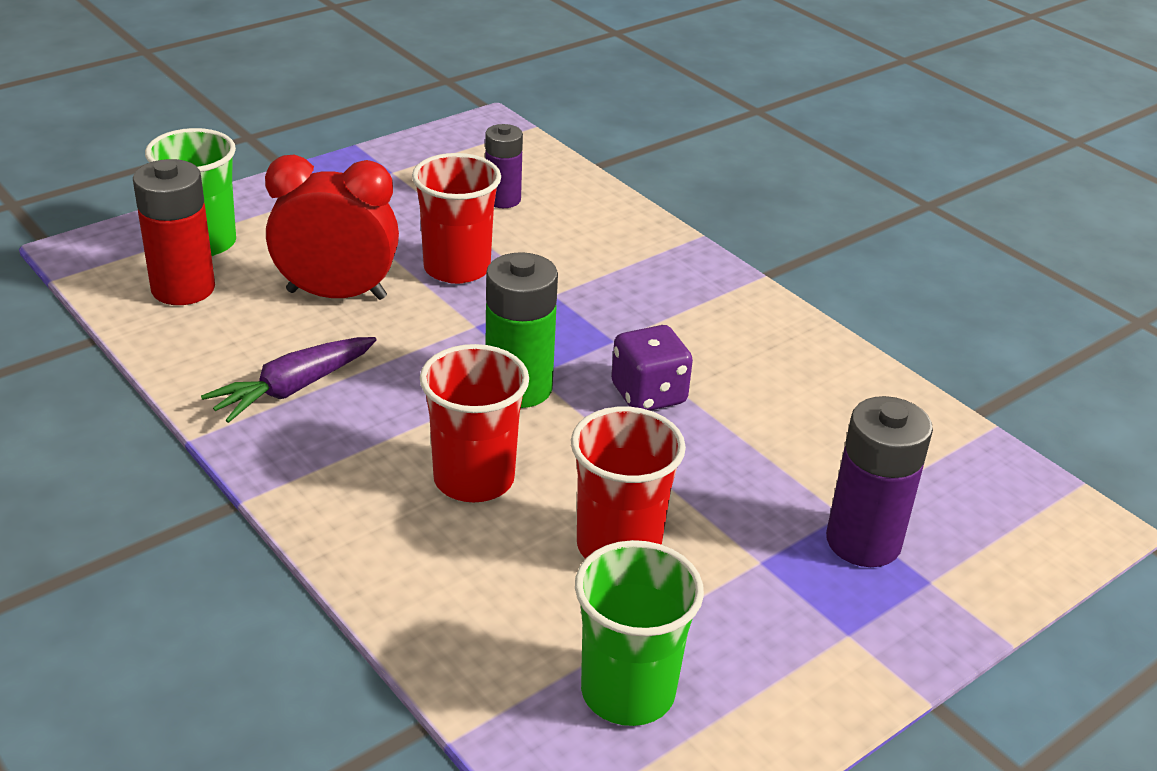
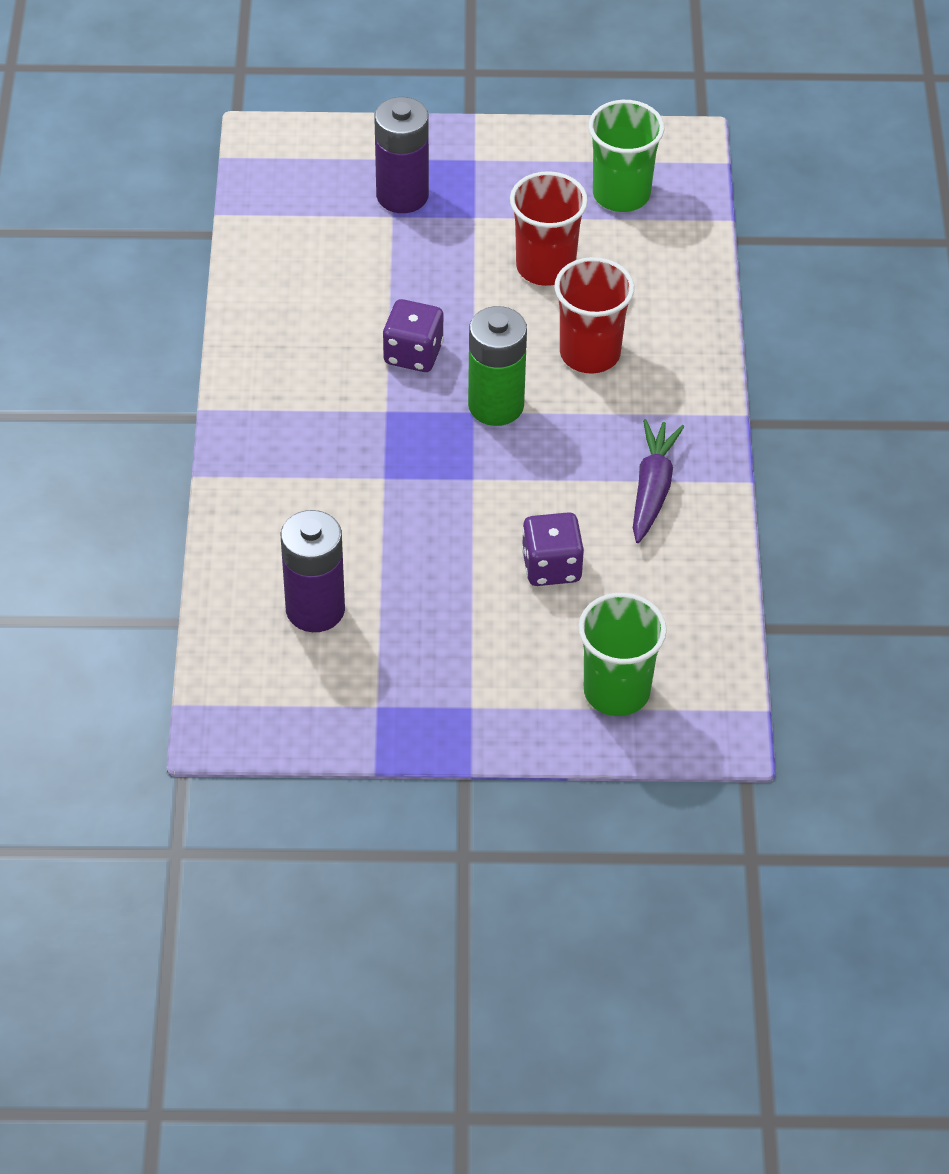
camera: 140 degrees left, 15 degrees up
red battery [133,159,215,305] -> none
purple carrot [201,337,377,423] -> purple carrot turned 75 degrees counterclockwise [633,419,684,543]
red clock [265,155,399,300] -> purple dice [522,512,584,586]
red cup [412,153,501,284] -> none
purple battery [485,124,523,208] -> purple battery [281,510,345,632], size x1.54

